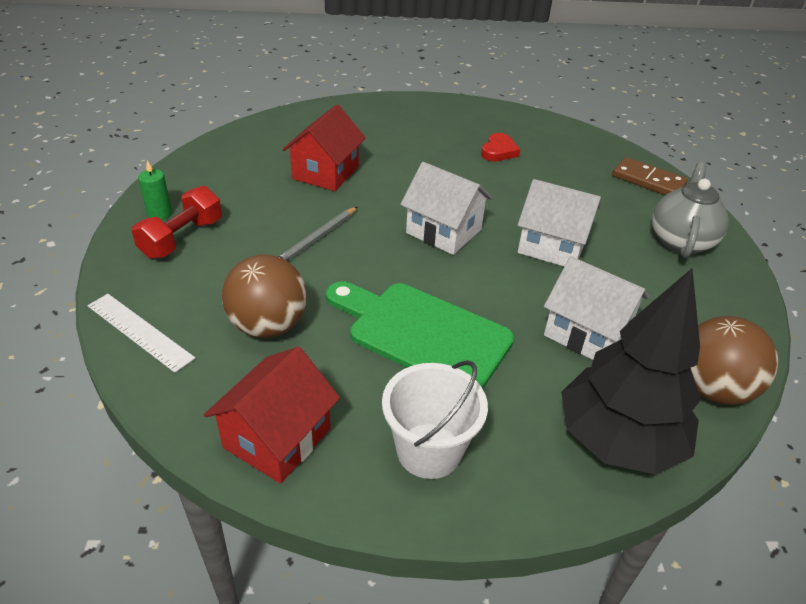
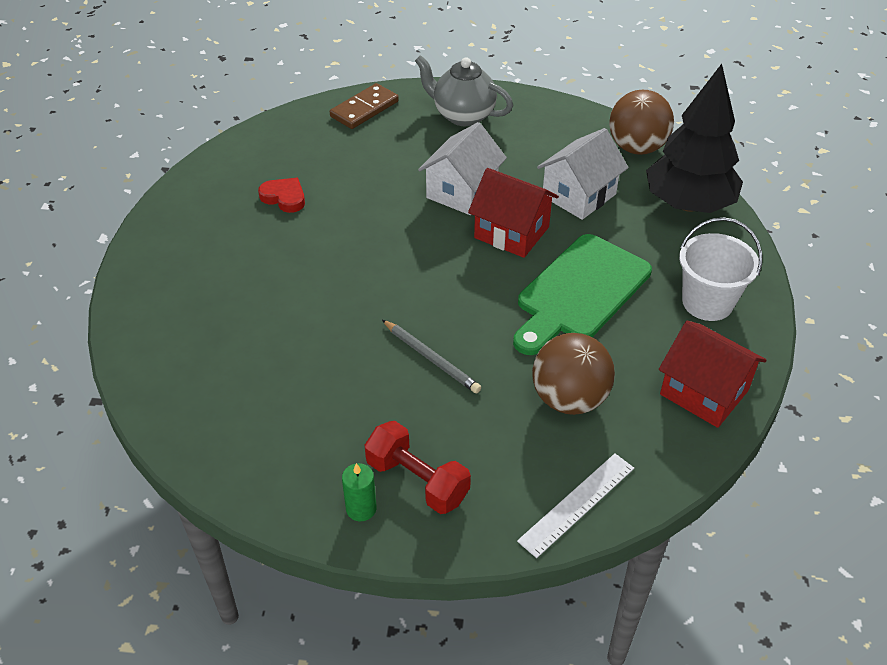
camera: 80 degrees left, 5 degrees up
red house [282,105,366,191] -> red house moved to [468,168,559,258]
white house [400,162,493,255] -> none

